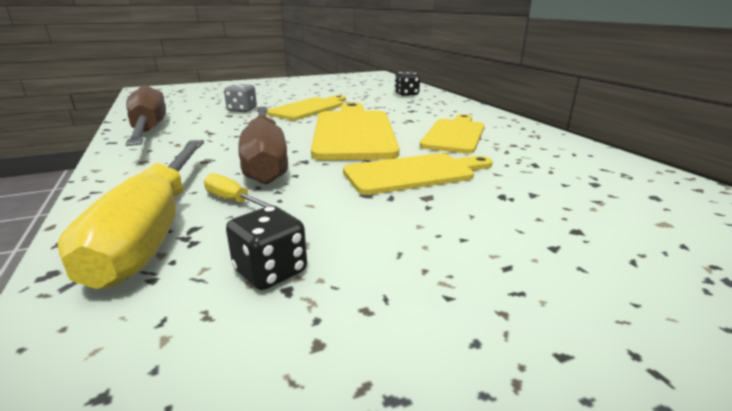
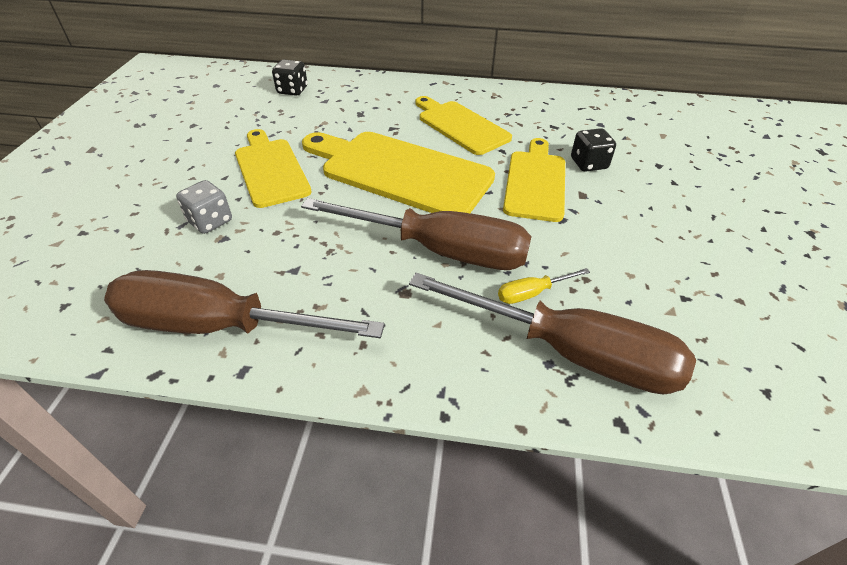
camera: 60 degrees left, 20 degrees up
yellow screwdriver [58,140,204,289] -> brown screwdriver [409,273,696,395]
black dice [226,206,307,290] -> black dice moved to [571,128,616,172]

